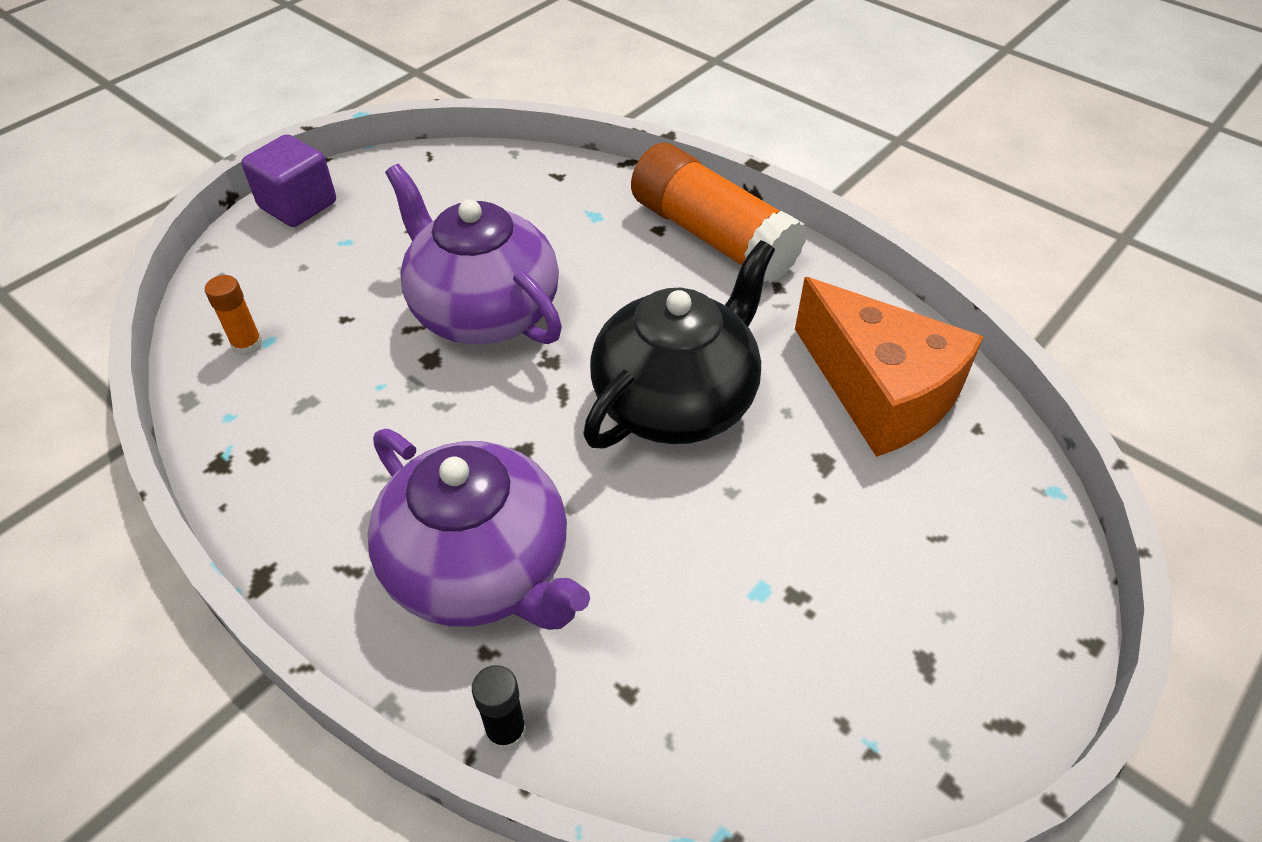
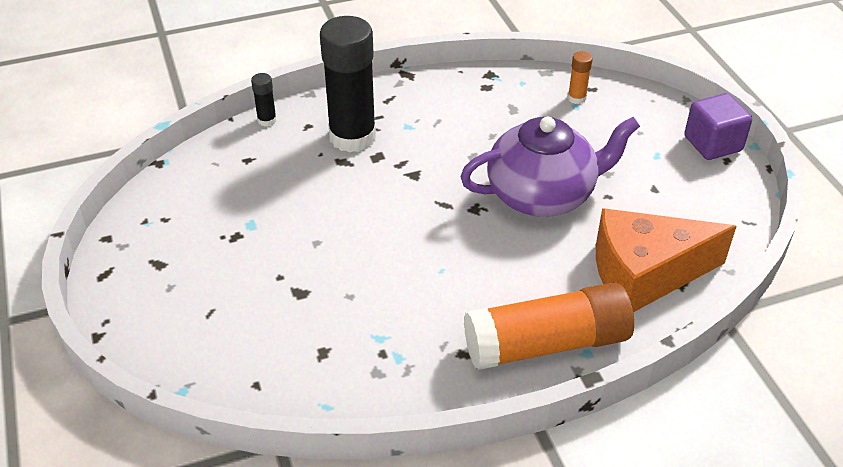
camera: 120 degrees right, 5 degrees down
purple teapot [367,429,590,630] -> black glue stick [320,16,376,153]
black teapot [583,240,775,448] -> none
orange cheese [795,277,984,457] -> orange cheese moved to [596,208,736,312]

